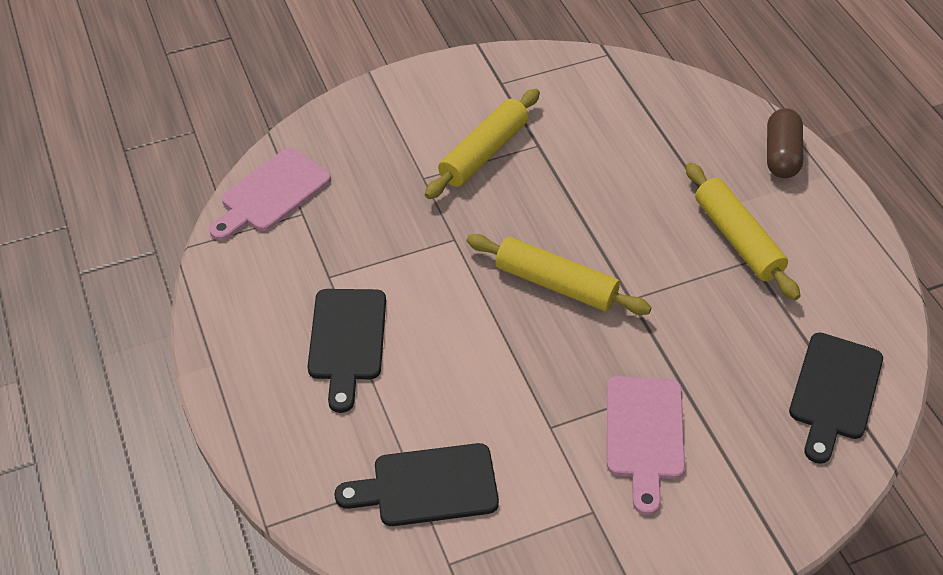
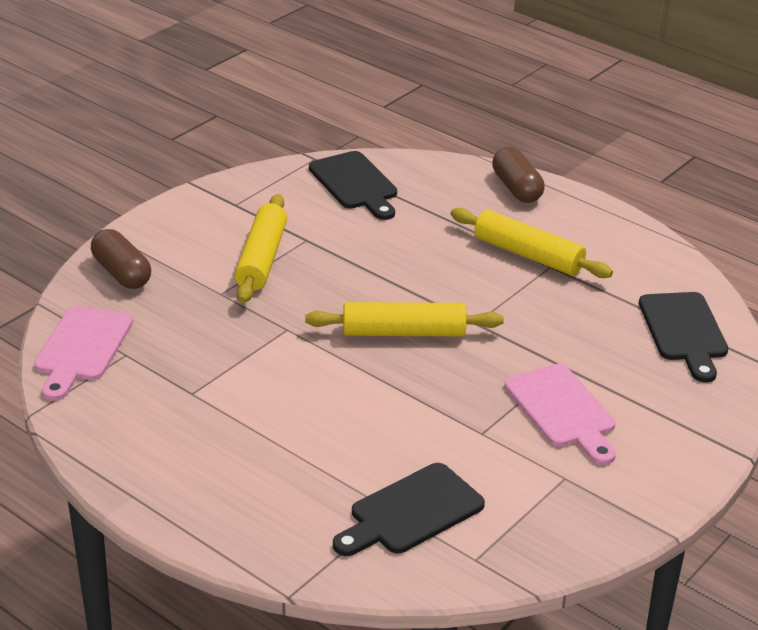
camera: 30 degrees left, 15 degrees down
black cutting board [307,289,386,413] -> black cutting board moved to [309,151,397,220]
none -> brown capsule [91,229,151,289]

